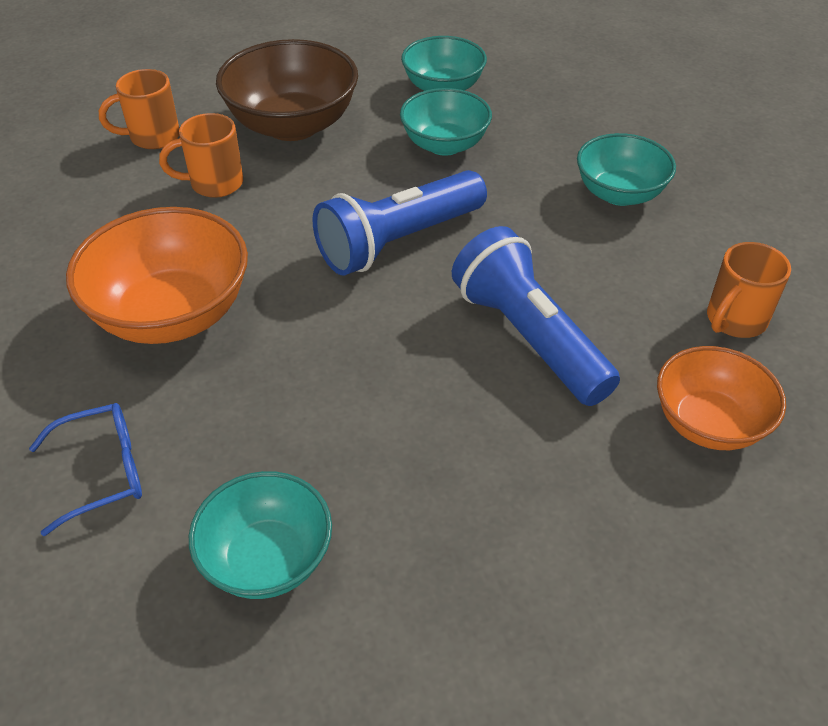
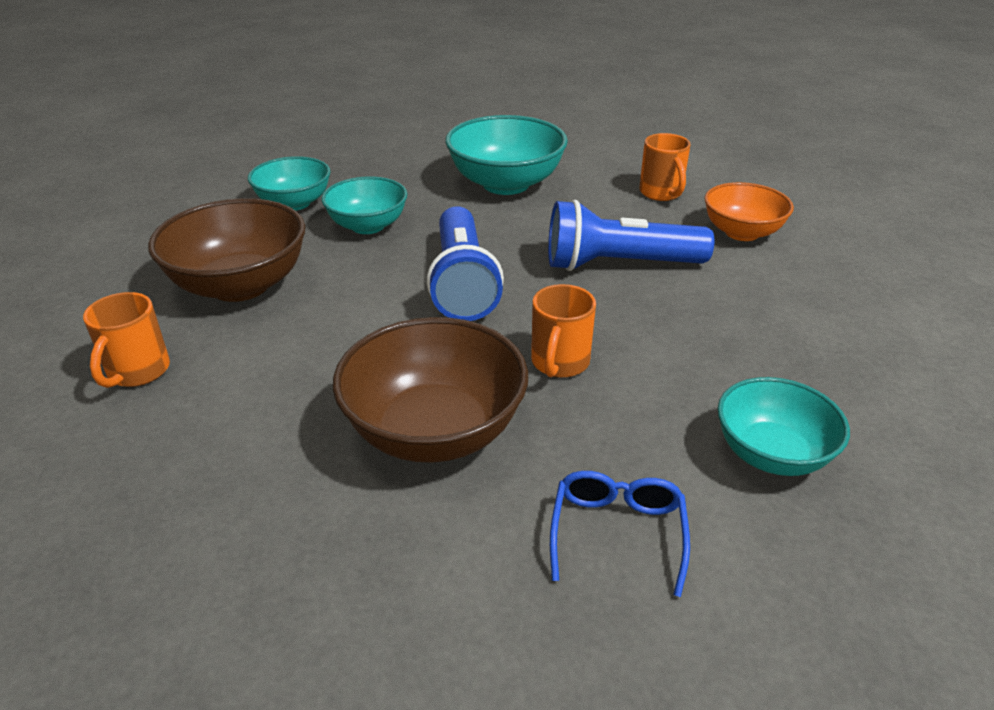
camera: 60 degrees left, 10 degrees down
orange bowl [66,207,248,344] -> brown bowl [333,317,528,463]
orange mug [159,113,243,198] -> orange mug moved to [531,284,596,378]
turquoise bowl [577,133,676,206] -> turquoise bowl [445,115,568,195], size x1.55

